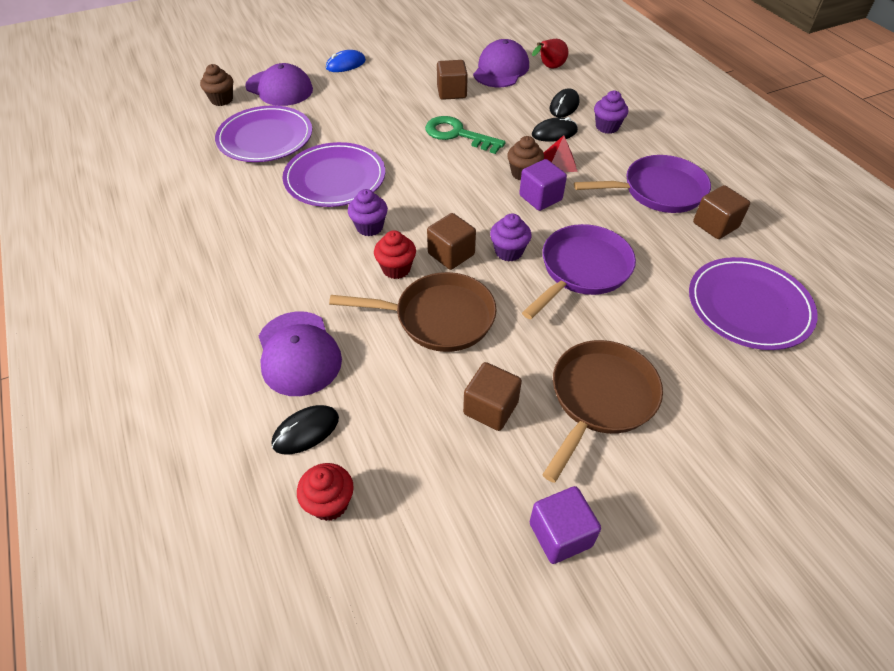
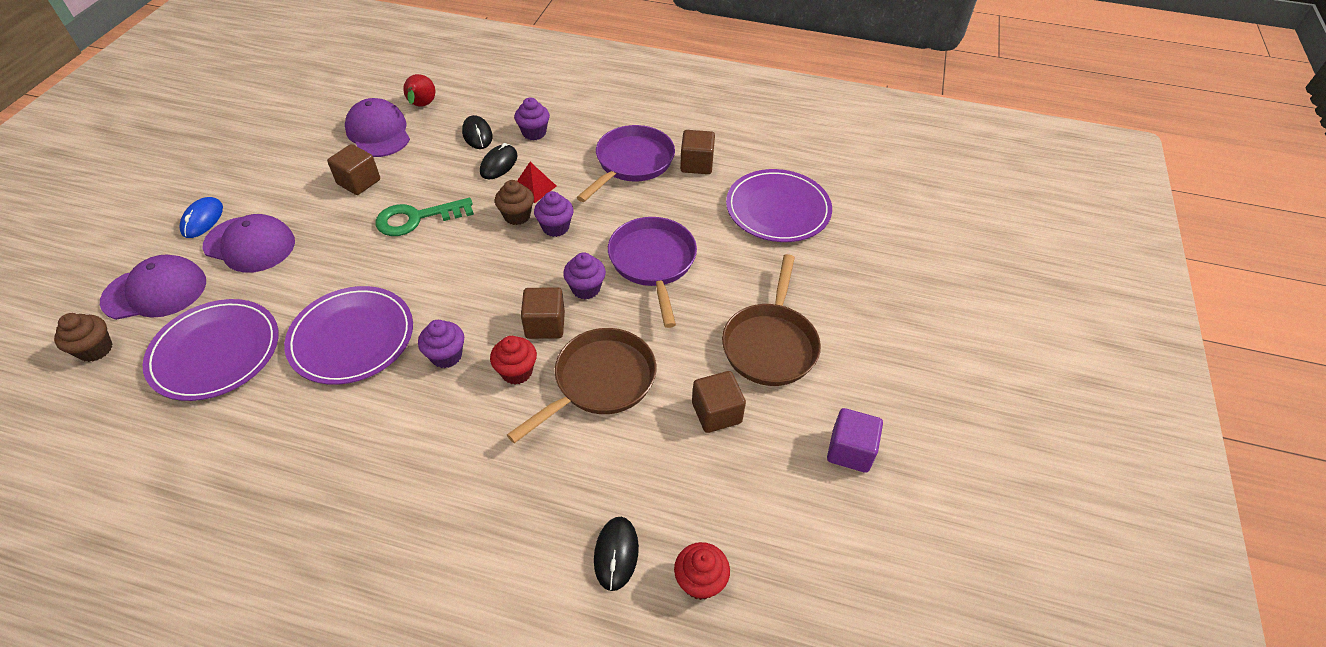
camera: 50 degrees left, 0 degrees up
purple cap [259,311,342,396] -> purple cap moved to [203,214,295,273]
purple cube [519,159,567,211] -> purple cupcake [534,191,574,237]
brown pan [542,340,663,483] -> brown pan turned 150 degrees counterclockwise [722,254,821,386]

